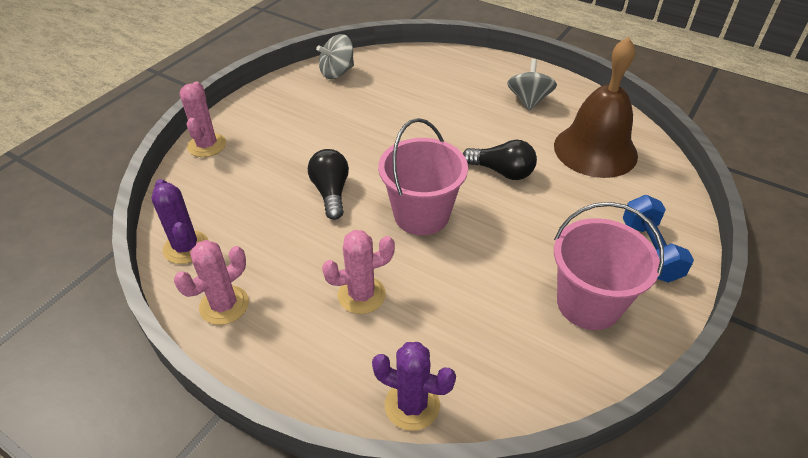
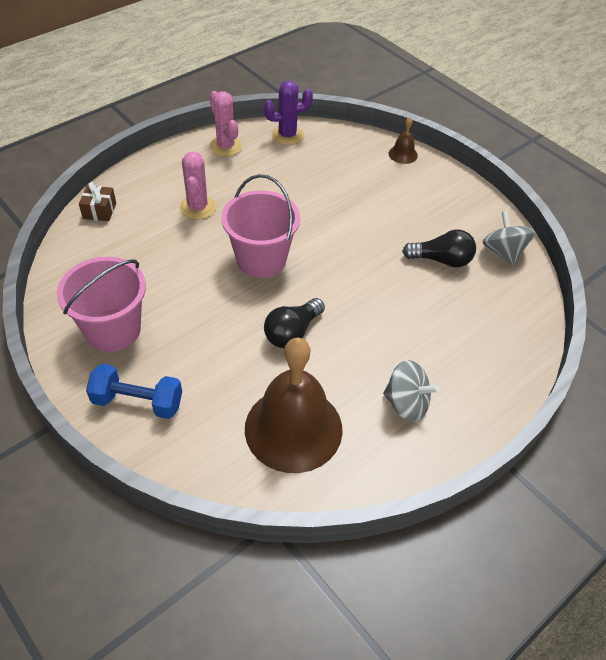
camera: 105 degrees right, 5 degrees up
pink cactus [180,82,226,157] -> brown bell [389,117,418,164]
black light bulb [308,149,349,220] -> black light bulb moved to [402,230,476,268]
purple cactus [372,342,456,431] -> brown gift [79,182,116,221]

